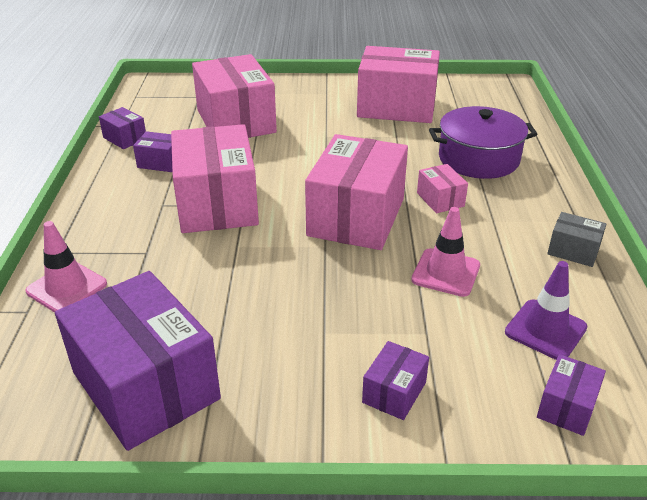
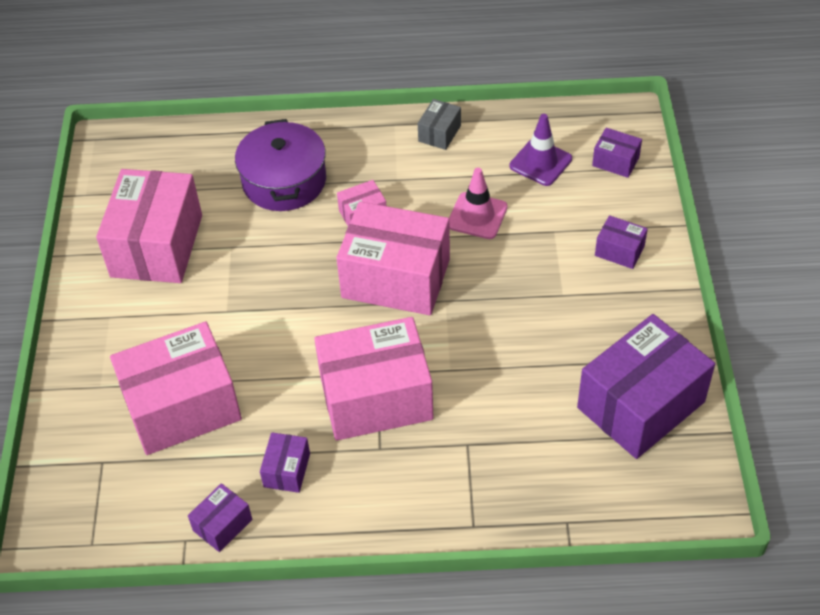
camera: 90 degrees left, 15 degrees up
pink traffic cone [25,221,107,313] -> none

